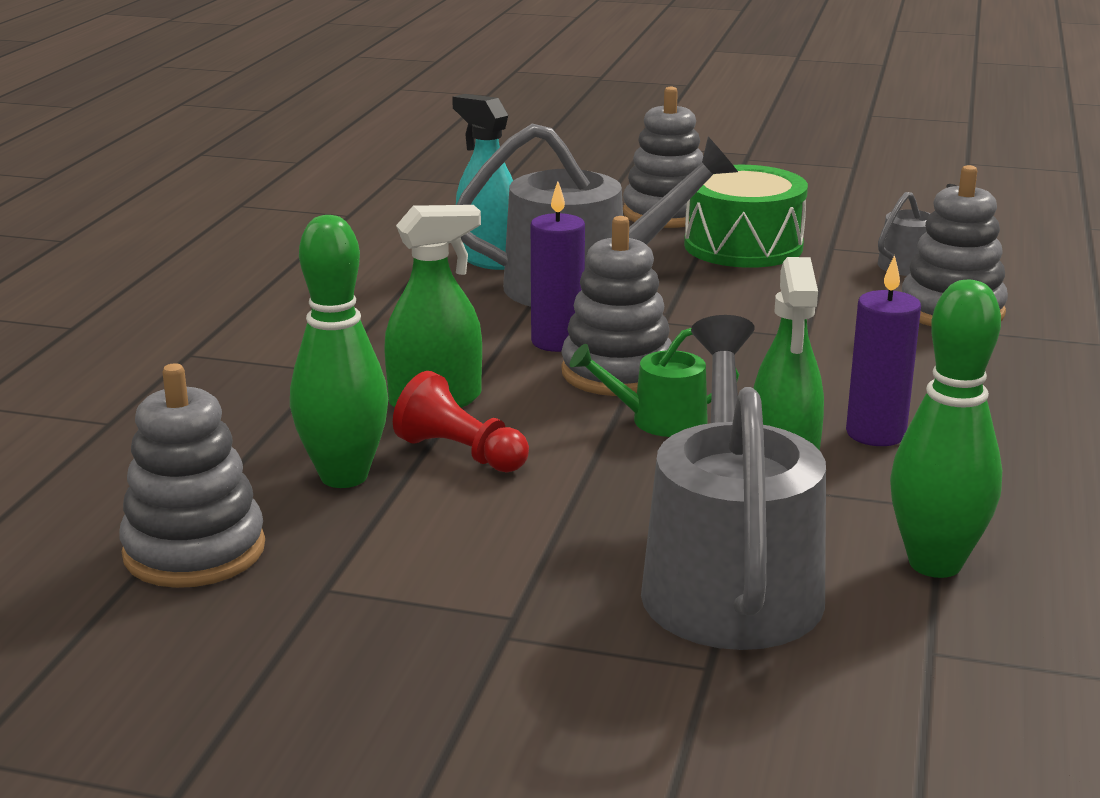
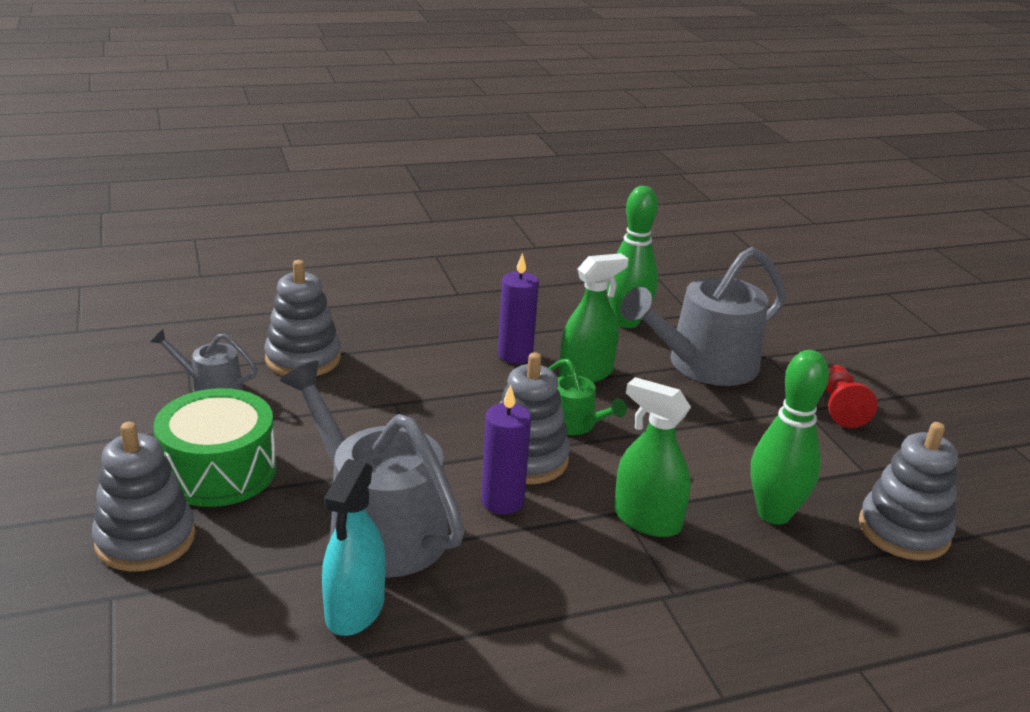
camera: 125 degrees left, 5 degrees up
red pawn [393,371,529,472] -> red pawn moved to [826,365,878,428]

